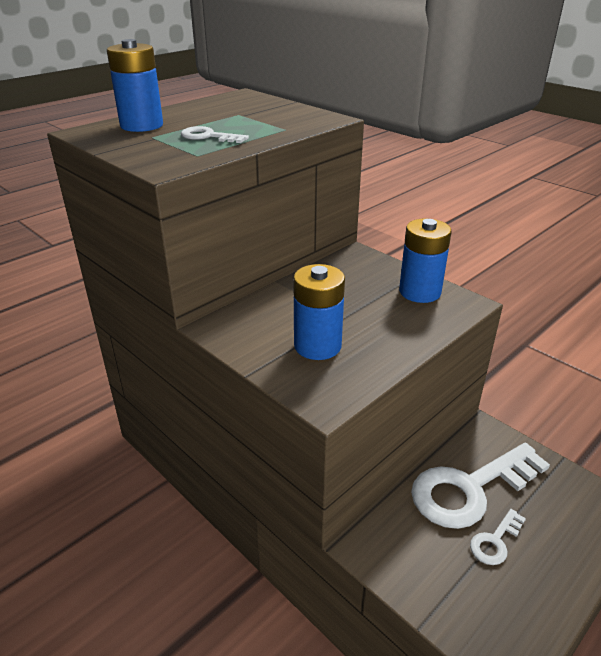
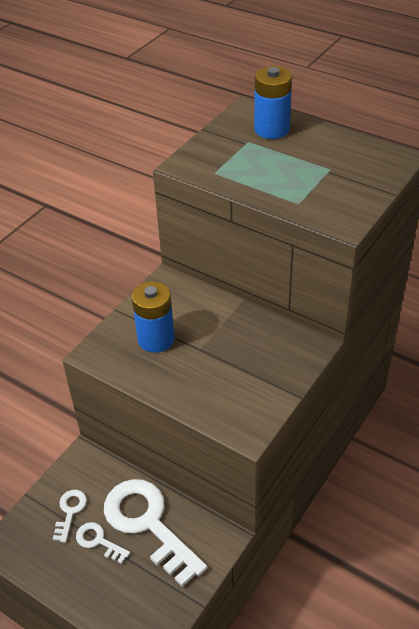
camera: 80 degrees right, 10 degrees up
white key [181,126,249,143] -> white key moved to [53,490,87,543]
blue battery [399,218,452,303] -> none

